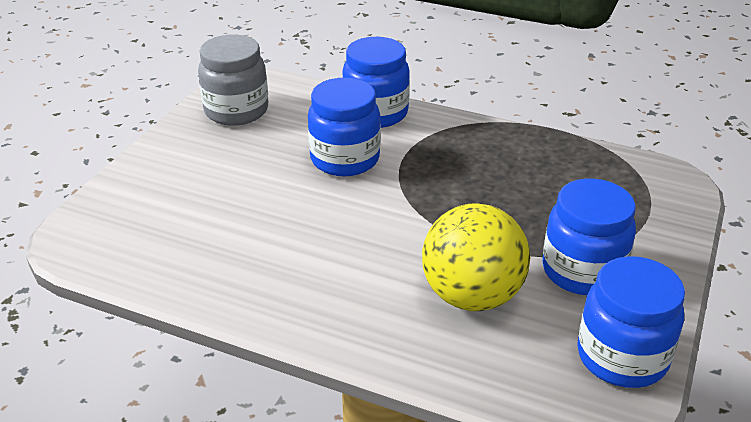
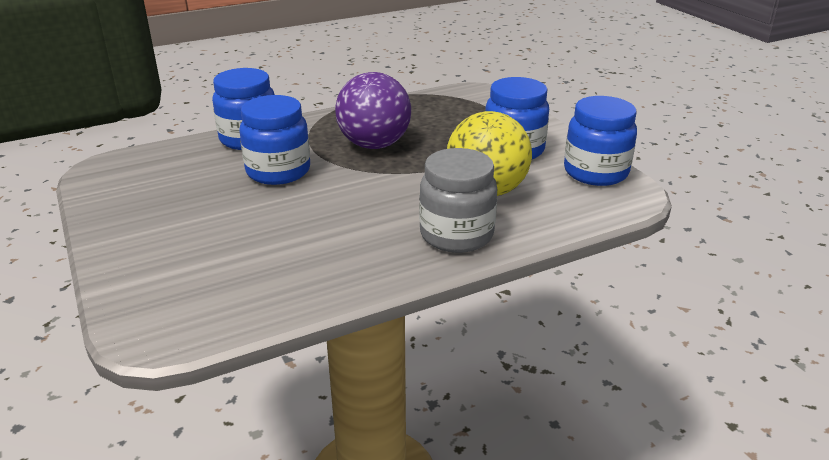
camera: 50 degrees left, 5 degrees down
grey jar [198,35,268,126] -> grey jar moved to [419,148,497,253]
none -> purple ball [335,72,411,149]

